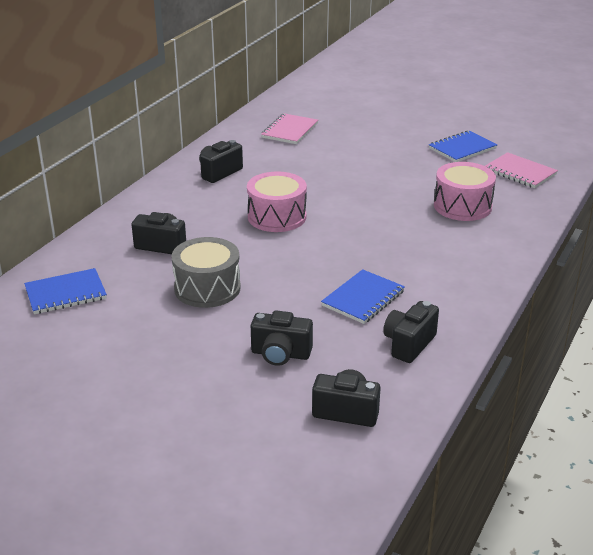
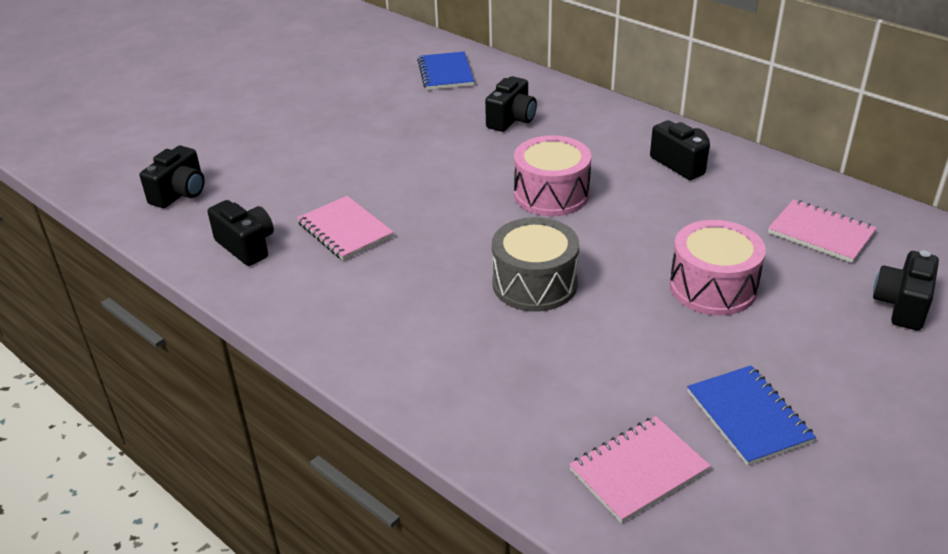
camera: 105 degrees right, 5 degrees up
grey drum [171,237,241,308] -> grey drum moved to [492,217,579,312]
black camera [251,310,313,366] -> black camera moved to [873,251,939,331]
blue notebook [321,269,405,324] -> pink notebook [297,196,394,261]
pink drum [434,162,496,221] -> pink drum moved to [670,220,766,315]

